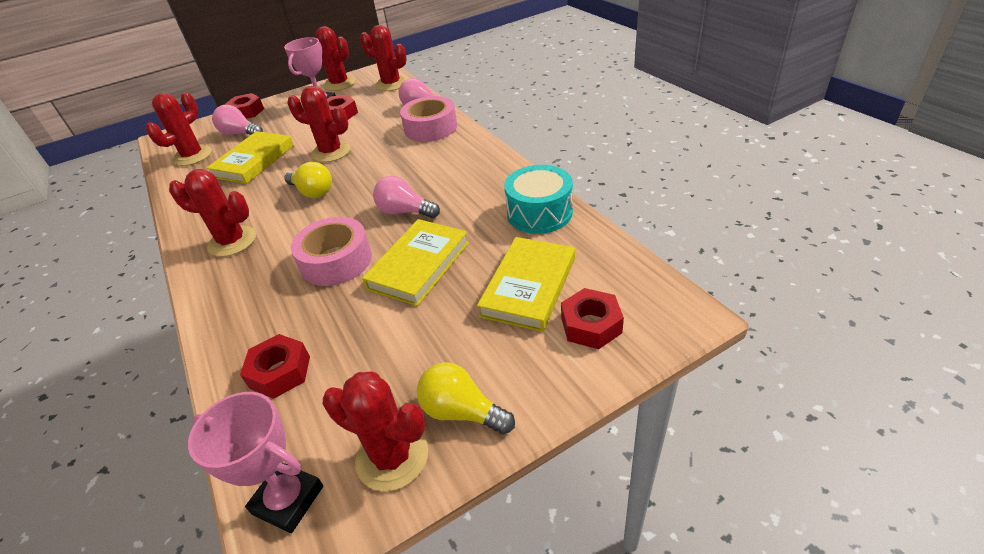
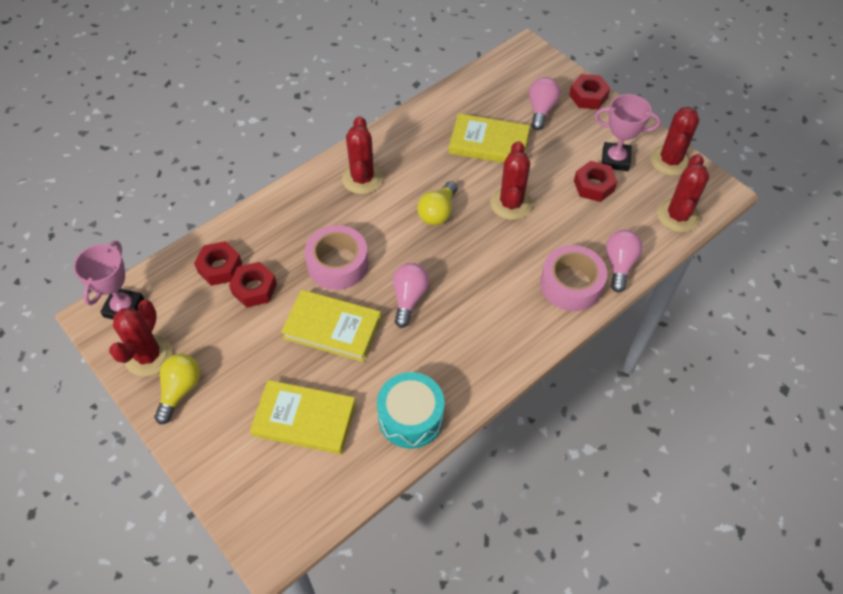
camera: 75 degrees right, 15 degrees up
red cactus [146,92,212,166] -> none
red nut [561,288,624,349] -> red nut moved to [229,262,277,308]

